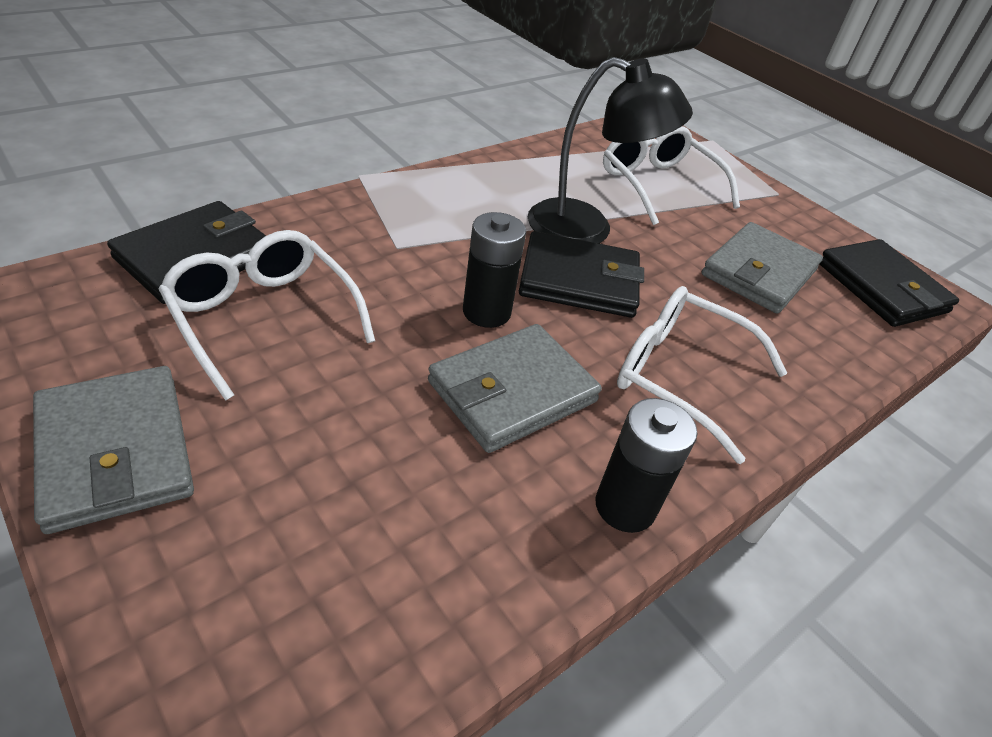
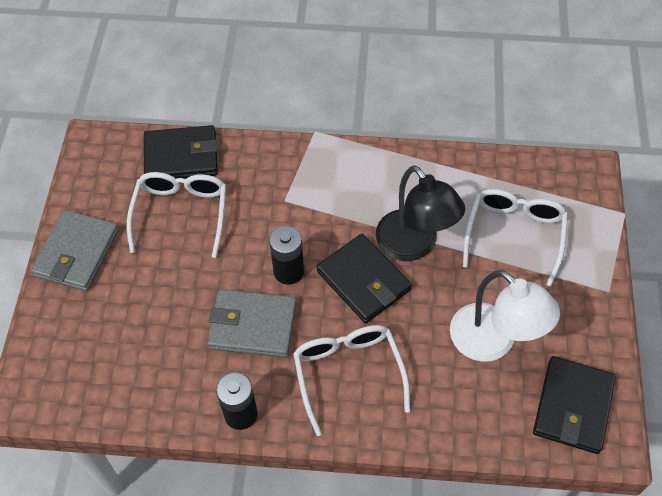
camera: 50 degrees right, 15 degrees up
grey wallet [702,222,823,314] -> white lamp [450,270,560,362]

